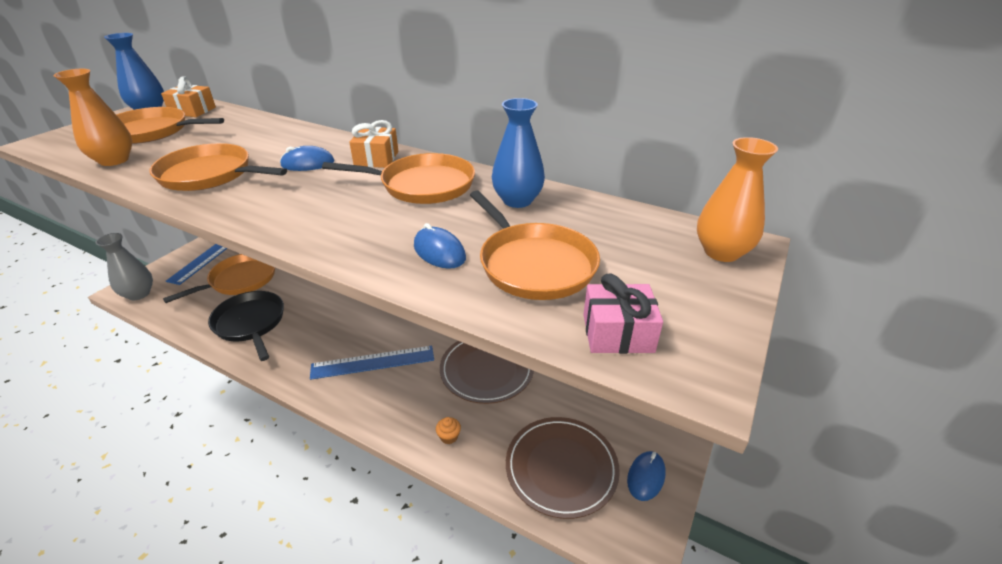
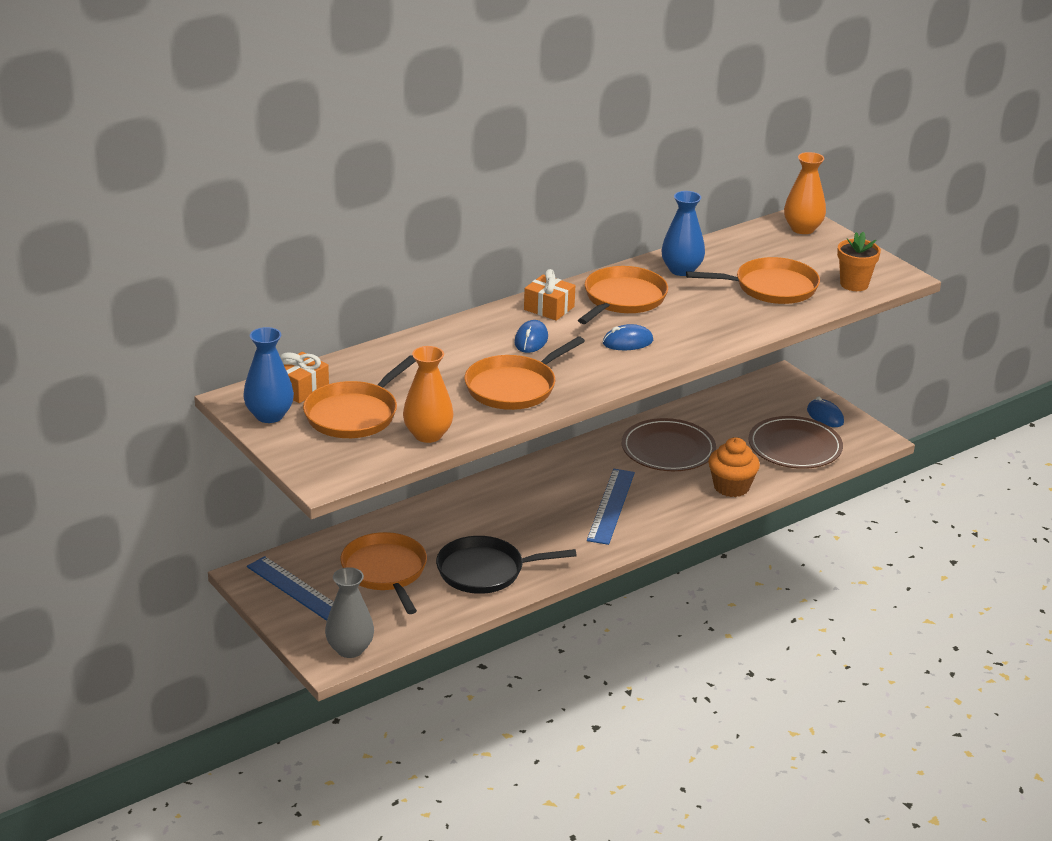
camera: 65 degrees left, 5 degrees down
blue mouse [414,223,466,269] -> blue mouse moved to [603,324,653,350]
orange cupcake [436,417,461,444] -> orange cupcake [708,437,760,497], size x2.24
pink gift [583,273,663,354] -> orange flower pot [837,231,881,291]

